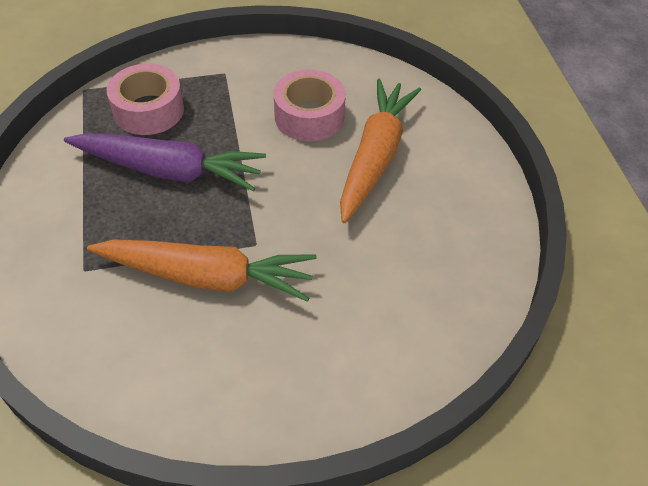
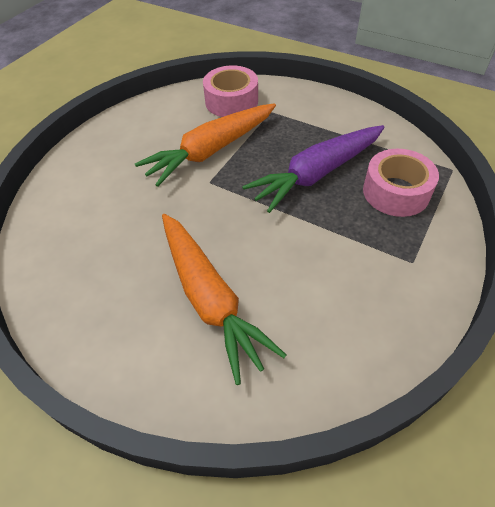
camera: 135 degrees right, 0 degrees up
pink tape [273,70,346,141] -> pink tape moved to [203,65,258,117]

